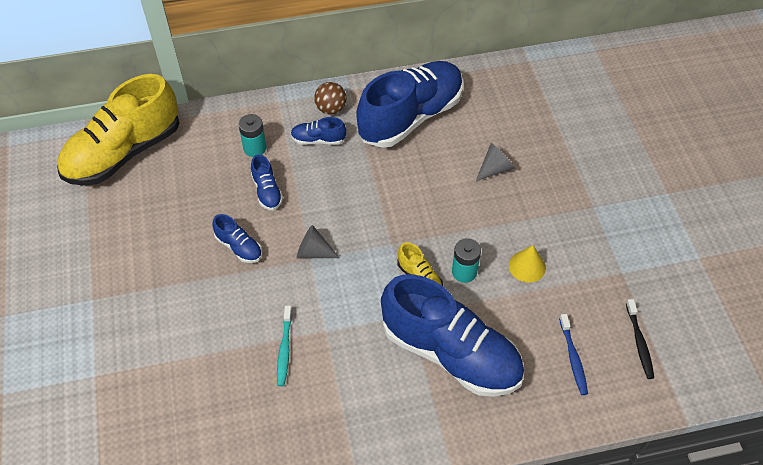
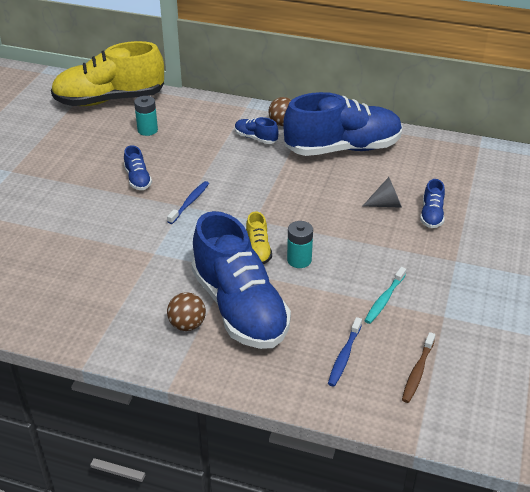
camera: 30 degrees right, 15 degrees down
turquoise battery [238,114,267,157] -> turquoise battery moved to [134,96,158,136]
blue shoe [251,154,283,210] -> blue shoe moved to [420,179,445,228]
turquoise toothbrush [277,305,292,386] -> turquoise toothbrush moved to [364,267,406,324]
grey cone [297,225,340,258] -> blue toothbrush [167,181,209,224]
yellow cone [509,245,546,283] -> none
black toothbrush [626,299,654,379] -> brown toothbrush [402,332,435,403]
none -> brown ball [167,292,206,331]

